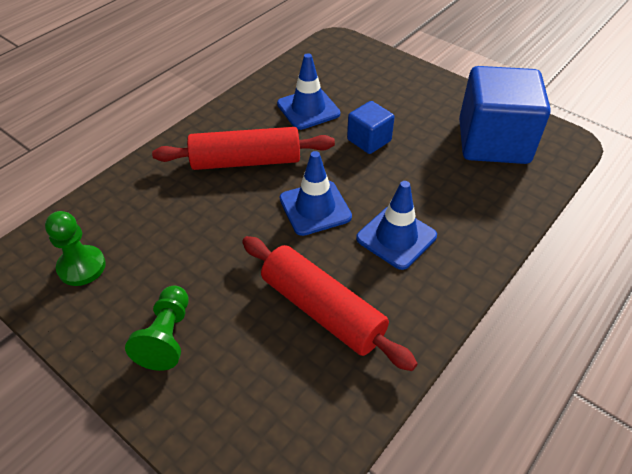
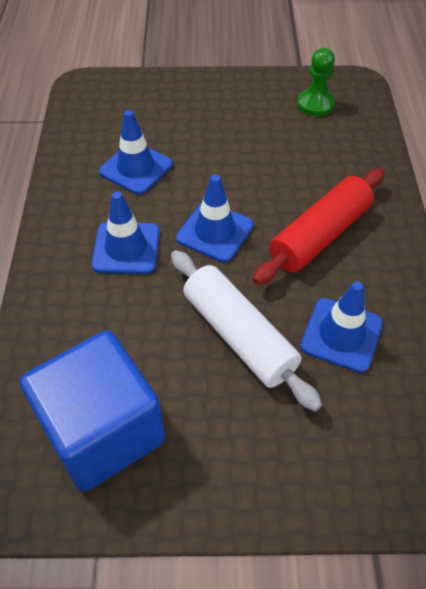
camera: 140 degrees right, 5 degrees up
green pawn [125,286,189,371] -> none
red rolling pin [242,236,418,371] -> blue traffic cone [99,110,173,195]
blue cube [347,101,395,154] -> white rolling pin [171,250,322,411]

